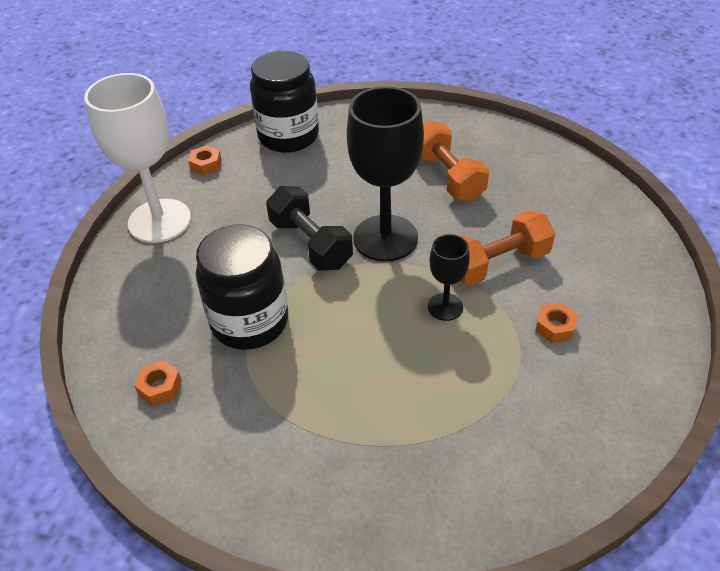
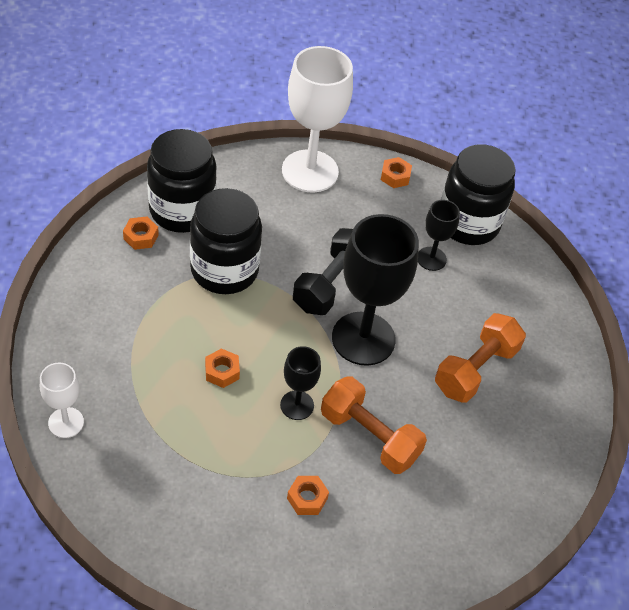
camera: 60 degrees right, 5 degrees up
none -> white goblet [40,362,84,438]
none -> black jar [147,129,217,233]
none -> orange nut [205,348,240,388]
none -> black goblet [418,200,460,271]

